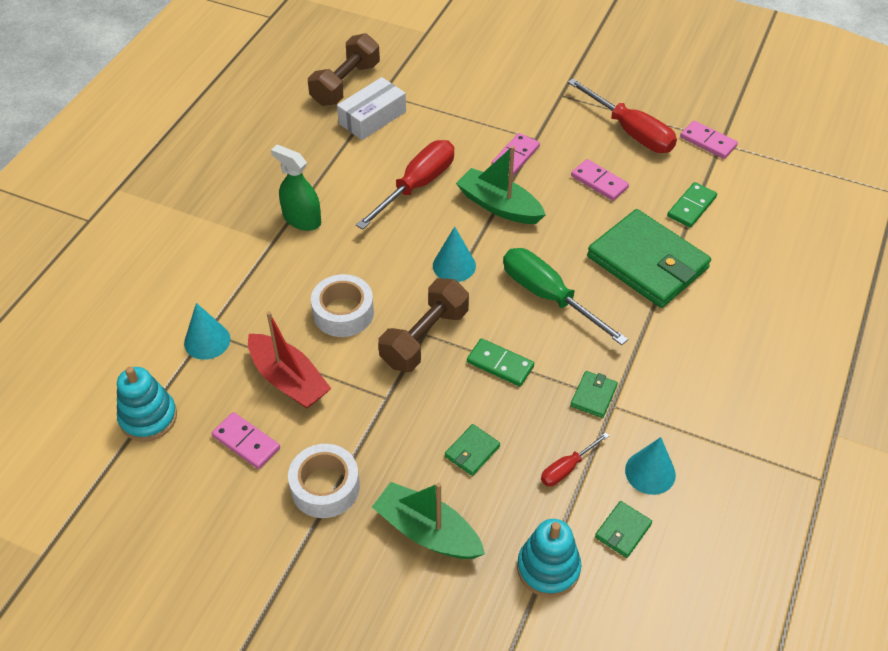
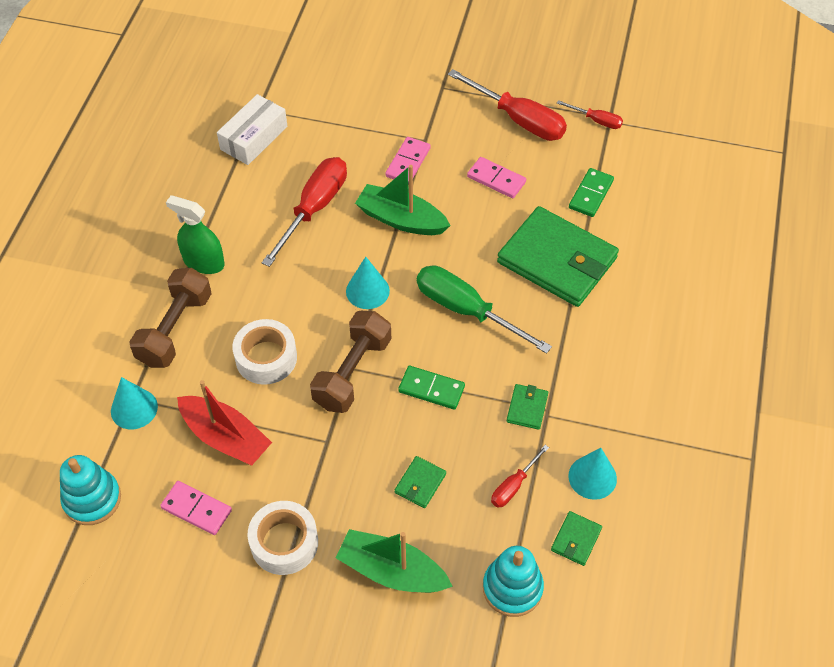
camera: 10 degrees left, 5 degrees up
brown dumbbell [308,33,380,106] -> brown dumbbell moved to [129,268,212,368]
pink domino [680,121,738,159] -> red screwdriver [557,100,623,129]

